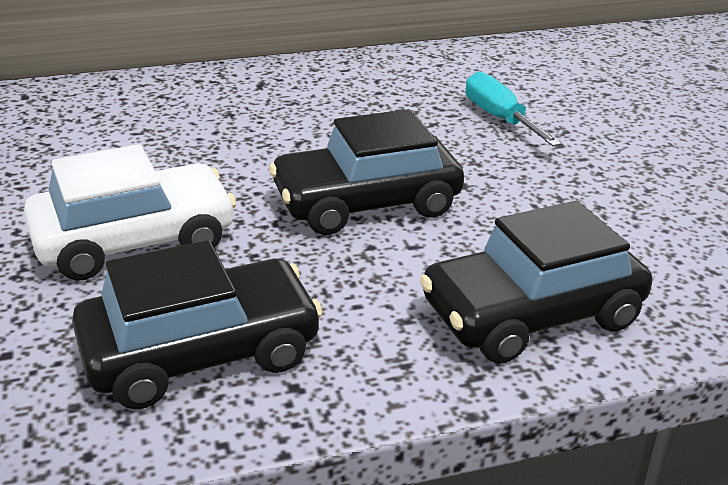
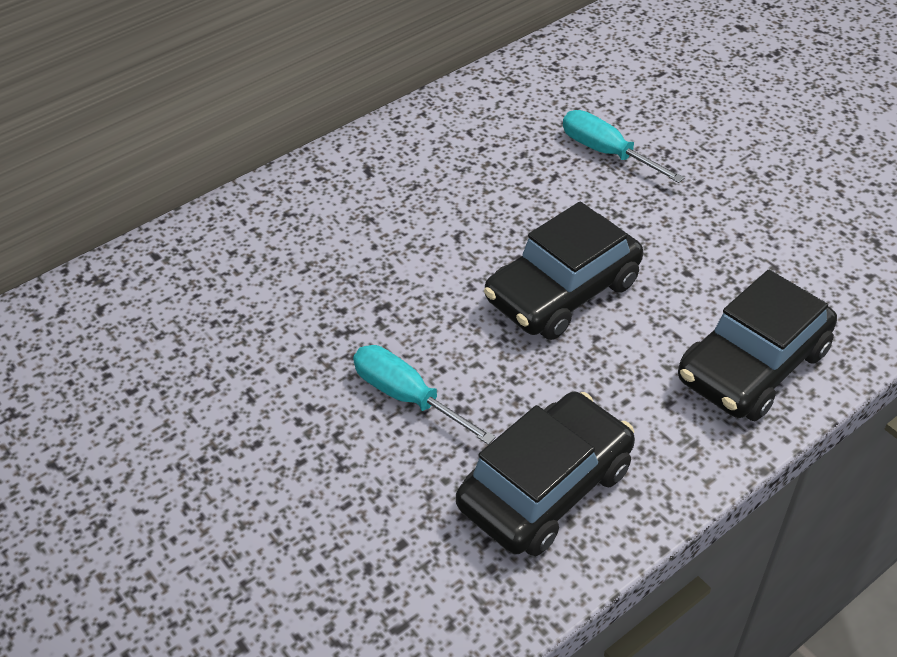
camera: 20 degrees left, 15 degrees up
white car [24,144,236,281] -> turquoise screwdriver [353,345,496,445]

